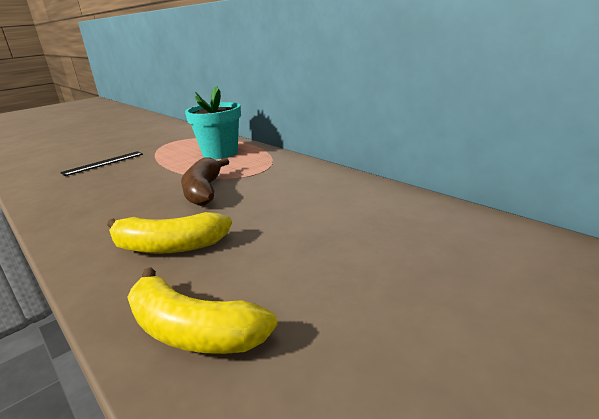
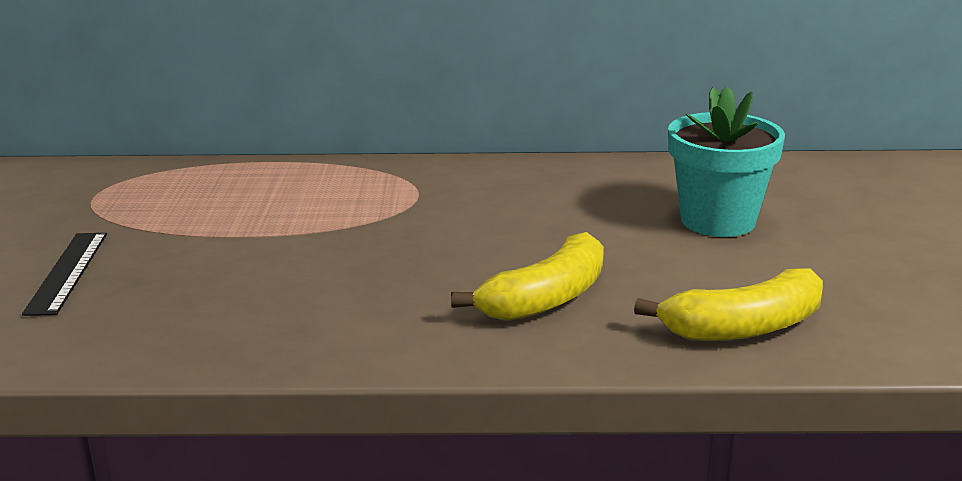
camera: 50 degrees left, 0 degrees up
brown banana [181,157,229,206] -> none
turquoise flower pot [185,86,241,159] -> turquoise flower pot moved to [668,86,785,237]

